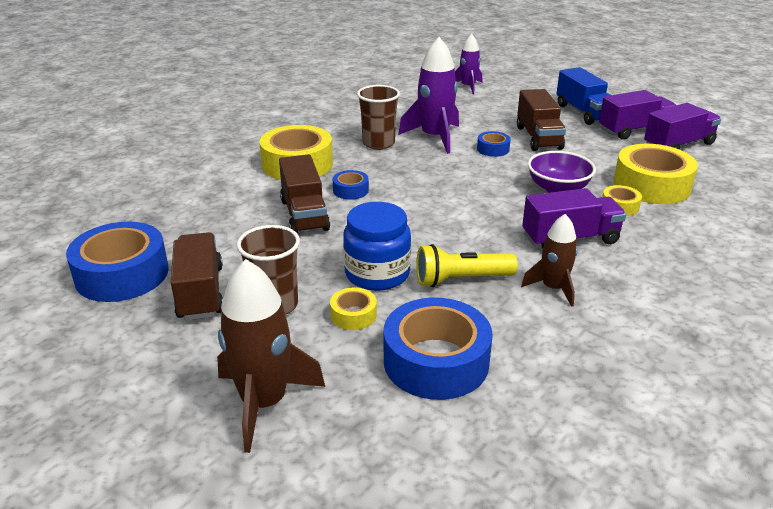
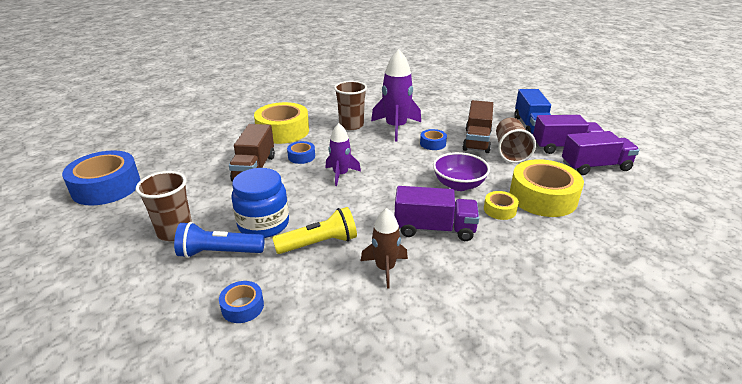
camera: 20 degrees right, 0 degrees up
brown truck [171,232,223,320] -> none
brown rocket [217,259,325,453] -> none
yellow tape [330,287,377,330] -> blue flashlight [174,222,265,258]
blue tape [384,297,493,400] -> blue tape [219,281,264,323], size x0.47
yellow flashlight [416,244,518,287] -> yellow flashlight turned 150 degrees clockwise [272,207,357,254]
purple rocket [455,34,482,94] -> purple rocket moved to [326,123,361,186]
none -> brown cup [496,118,536,163]

